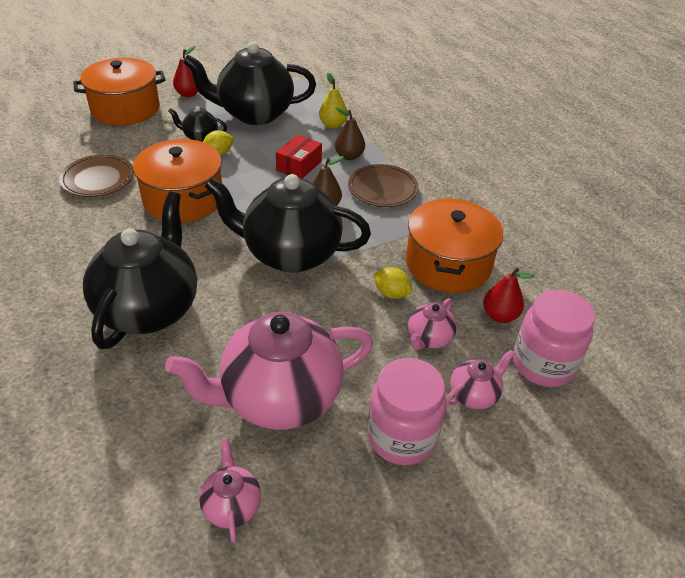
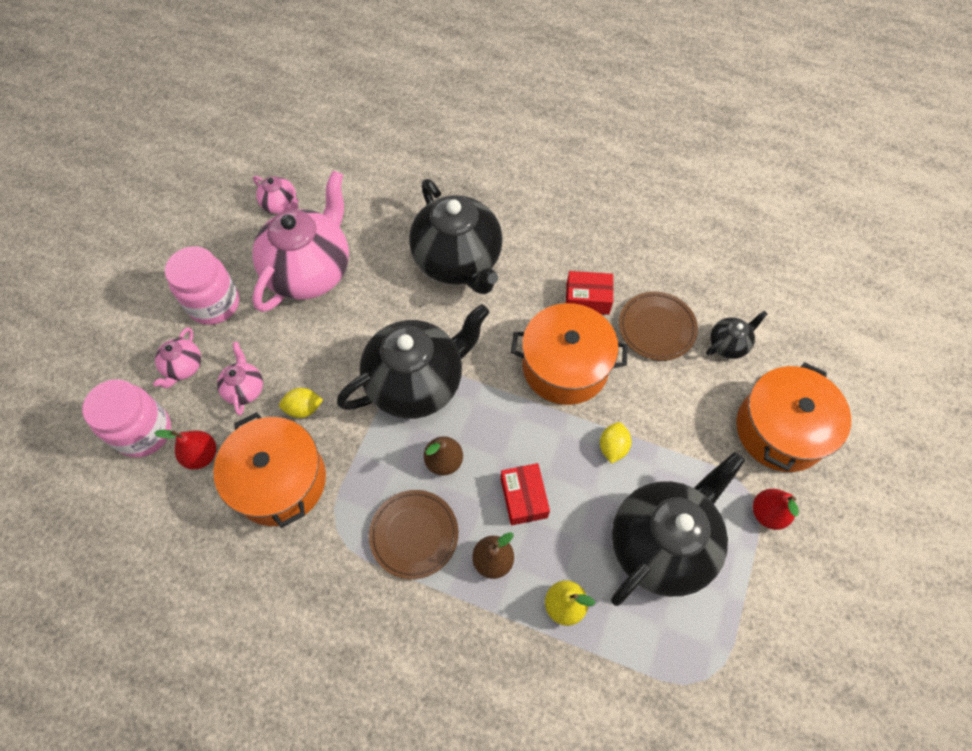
camera: 140 degrees right, 20 degrees up
black teapot [168,106,227,142] -> black teapot moved to [706,310,768,359]
none -> red box [566,271,613,315]

